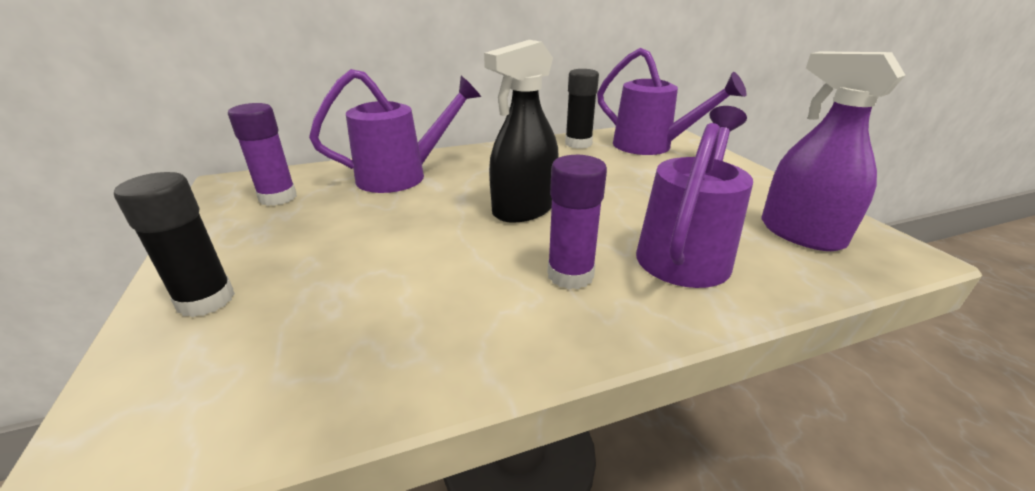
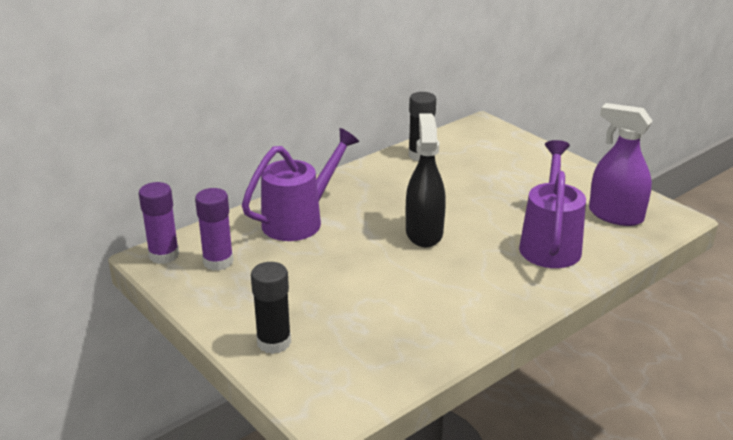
camera: 20 degrees left, 0 degrees up
black spray bottle [484,40,559,223] -> black spray bottle turned 150 degrees clockwise [406,113,446,247]
purple glue stick [547,155,607,289] -> purple glue stick moved to [139,182,179,264]
purple watering can [597,48,747,155] -> none

